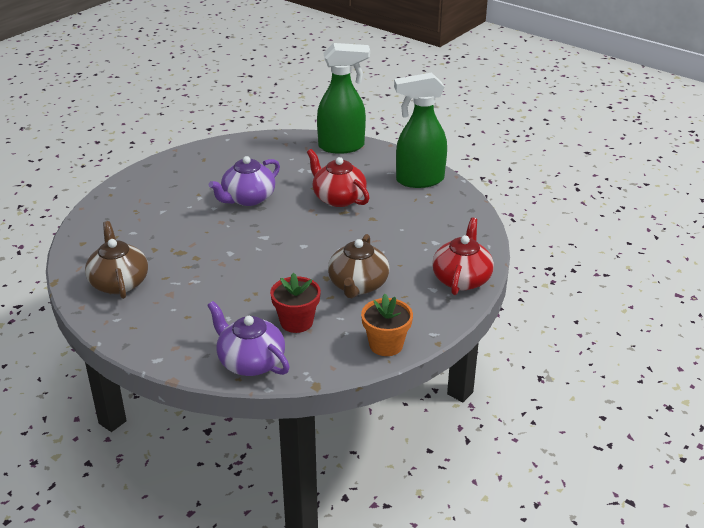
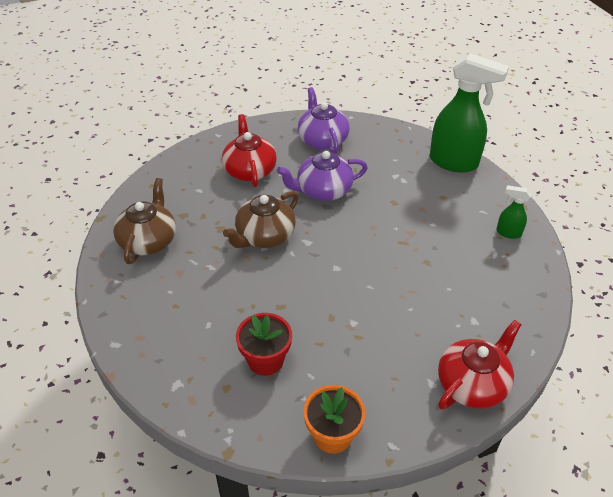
camera: 30 degrees right, 10 degrees up
purple teapot [207,301,290,376] -> purple teapot moved to [298,87,349,154]
red teapot [307,149,370,207] -> red teapot moved to [222,114,277,187]
brown teapot [328,234,390,298] -> brown teapot moved to [223,191,299,248]
green spray bottle [394,72,447,188] -> green spray bottle [496,185,531,239], size x0.45

